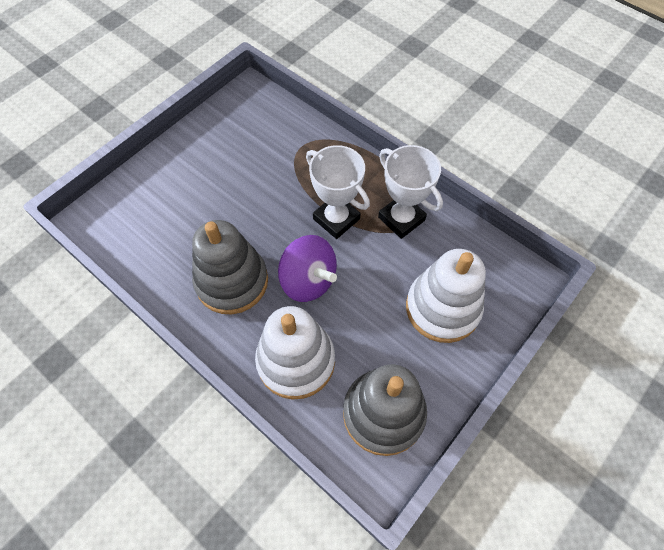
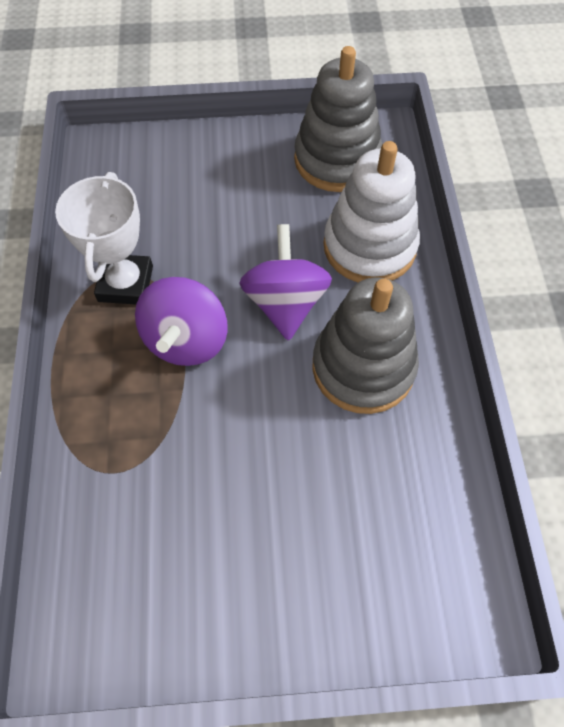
camera: 135 degrees left, 0 degrees up
white trophy [306,145,370,239] -> purple spinning top [135,277,228,366]
white stacking toy [406,249,486,343] -> none

